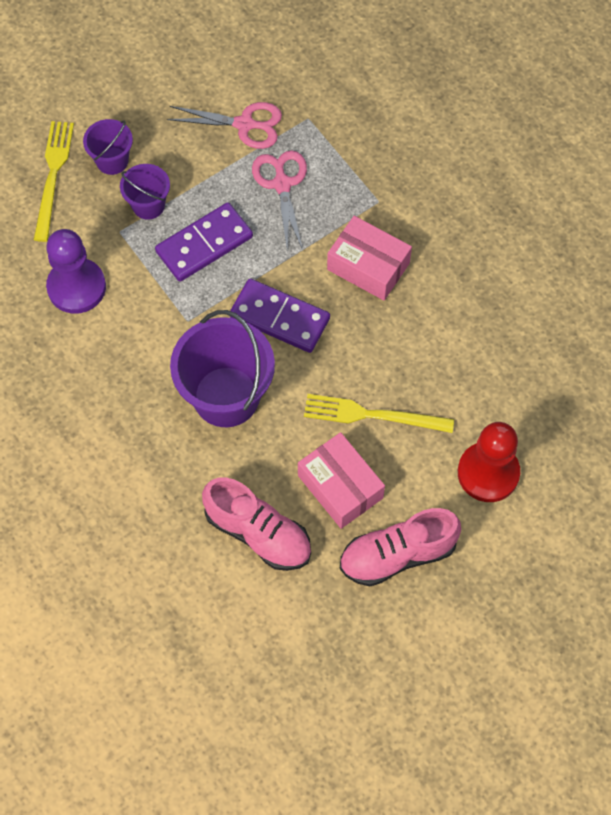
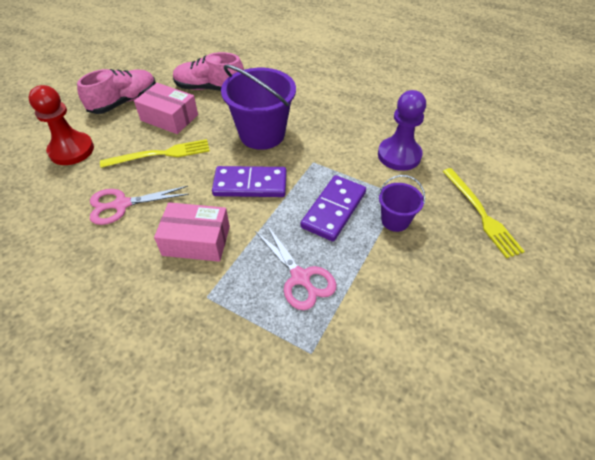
camera: 155 degrees right, 15 degrees down
purple bucket [83,119,133,175] -> none
pink scissors [167,102,282,149] -> pink scissors moved to [90,186,189,225]

